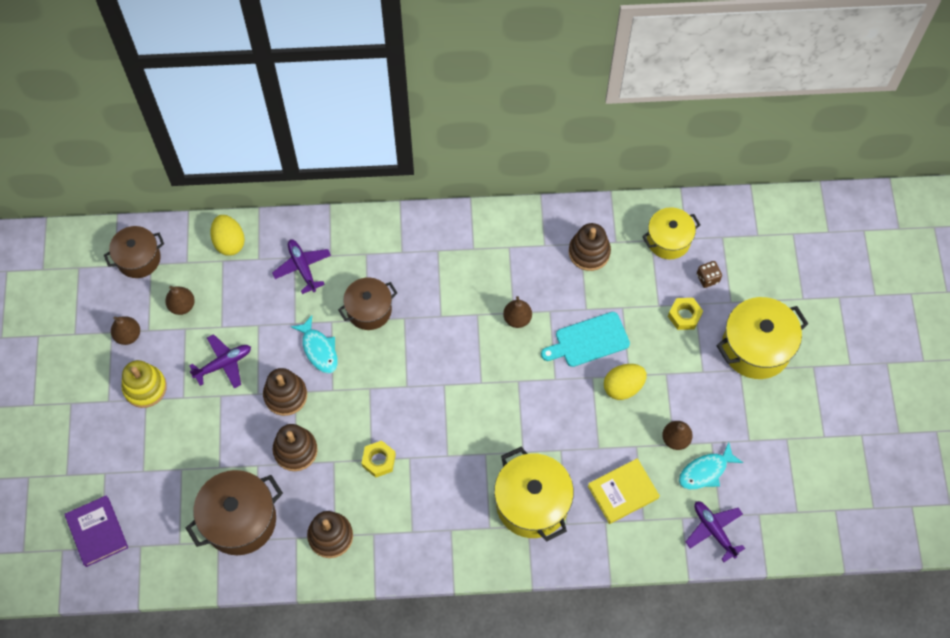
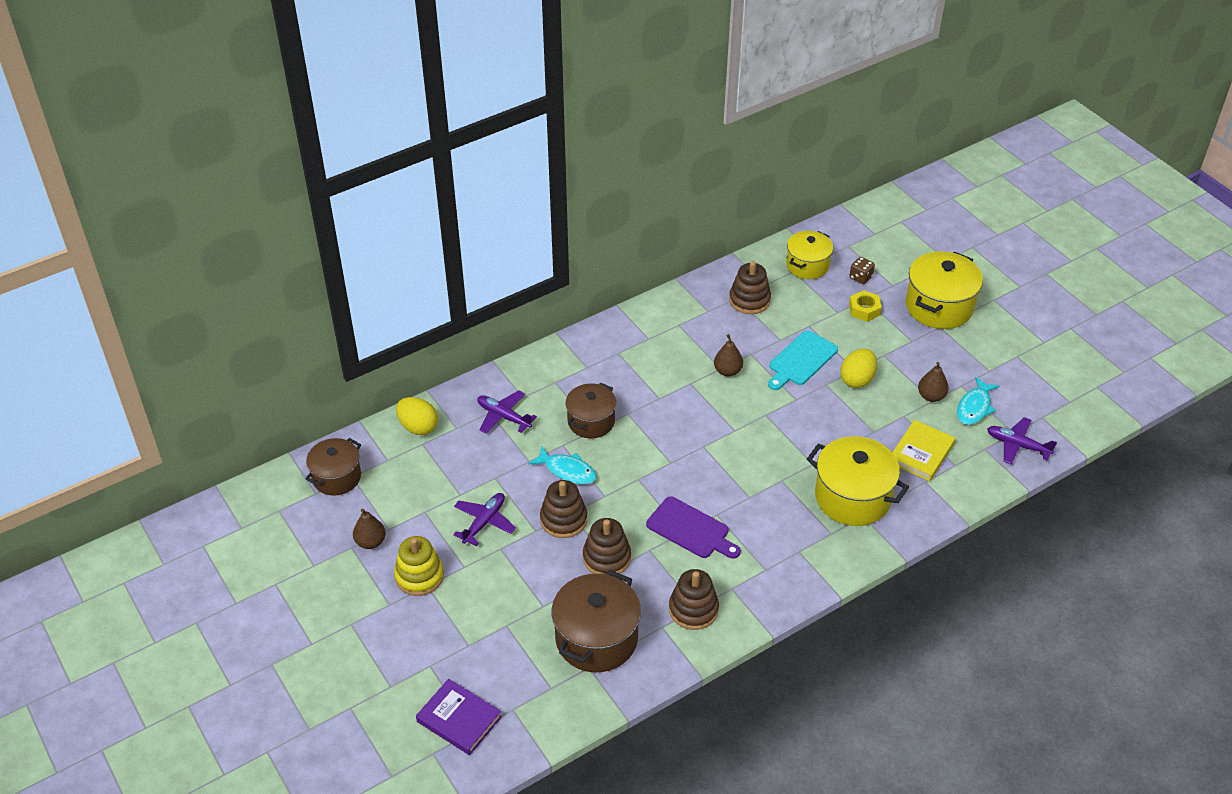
camera: 30 degrees left, 20 degrees down
brown pear [165,286,195,315] -> none
yellow nut [361,441,396,478] -> purple cutting board [646,497,741,559]

